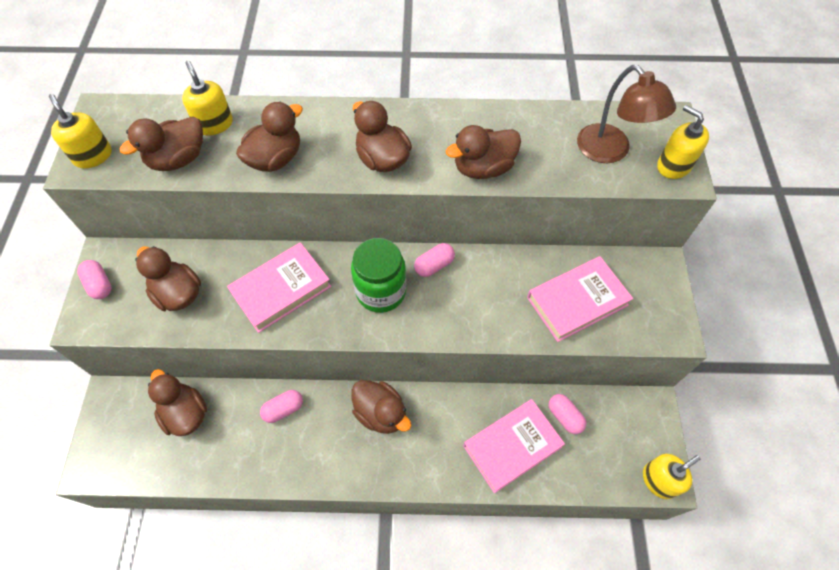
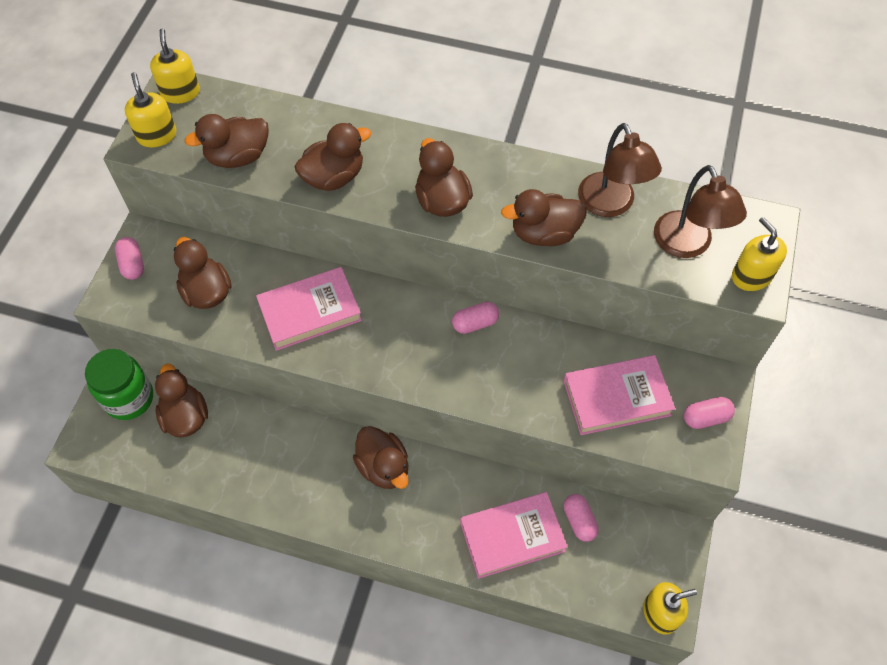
camera: 15 degrees right, 0 degrees up
yellow soap dispenser [182,60,233,135] -> yellow soap dispenser moved to [150,28,200,104]
pink capsule [260,390,303,423] -> pink capsule moved to [684,397,735,429]
green jar [351,238,407,313] -> green jar moved to [85,349,153,420]
none -> brown lamp [578,123,662,217]

